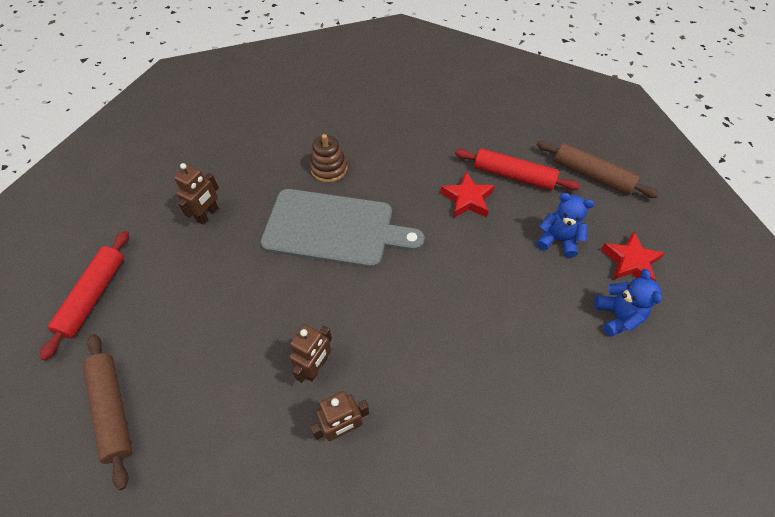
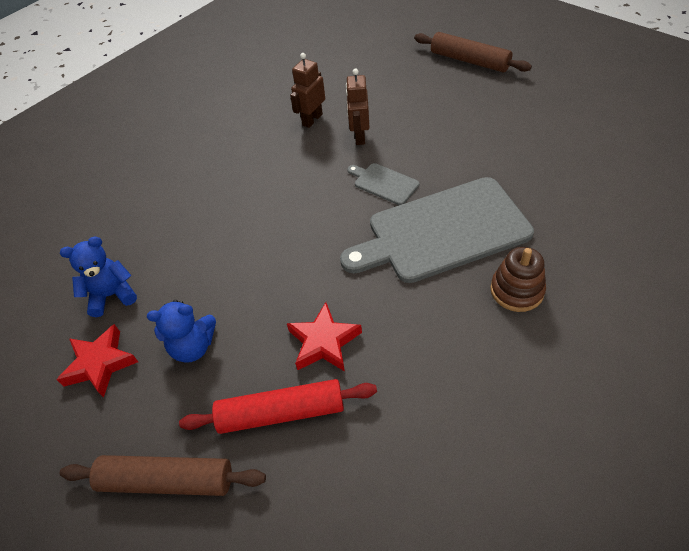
camera: 155 degrees right, 5 degrees down
red rolling pin [40,231,129,361] -> none
brown robot [174,163,219,225] -> none
blue teddy bear [594,269,662,337] -> blue teddy bear turned 105 degrees clockwise [60,236,137,317]
none -> grey cutting board [347,163,419,205]

